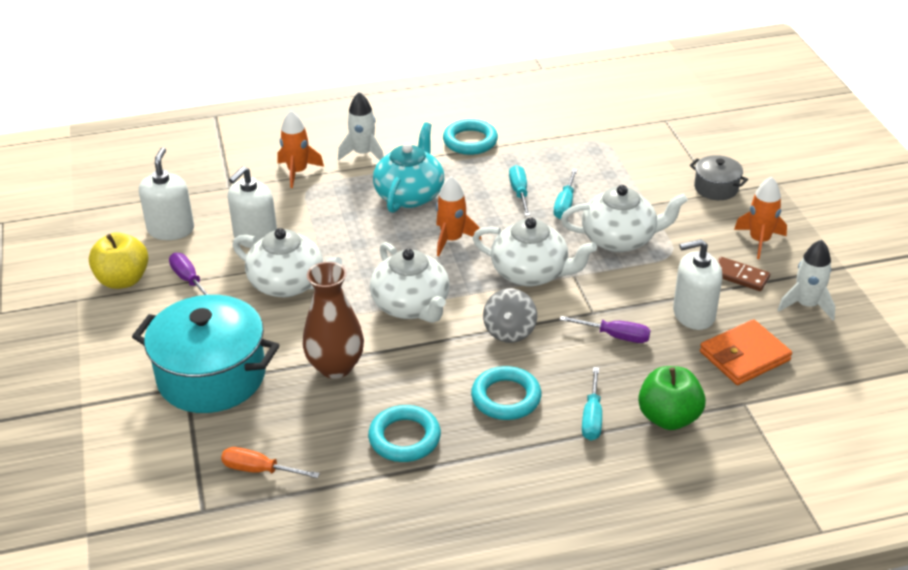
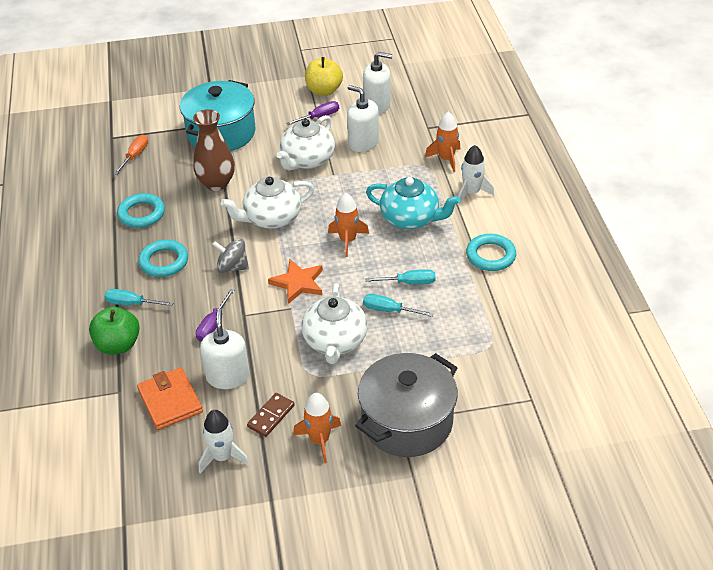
camera: 95 degrees right, 5 degrees up
white teapot [473,217,597,286] -> orange star [268,259,323,304]
grey pot [690,155,748,200] -> grey pot [355,353,458,457], size x2.08

